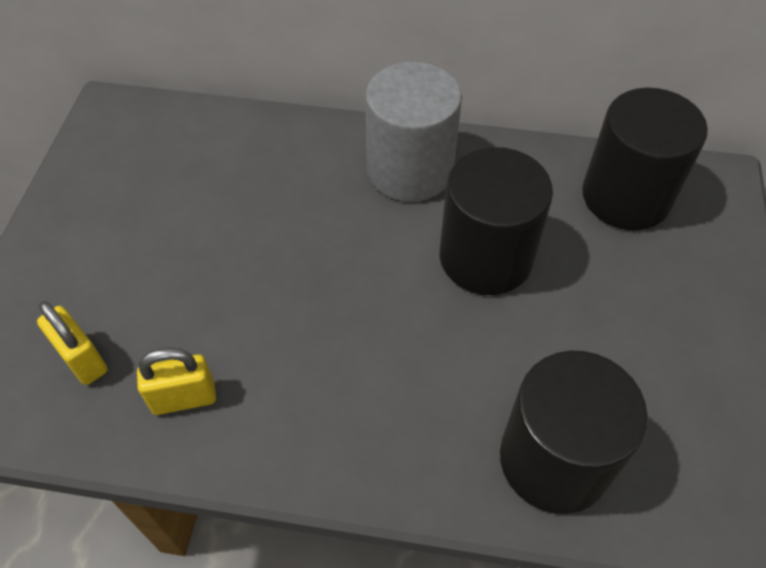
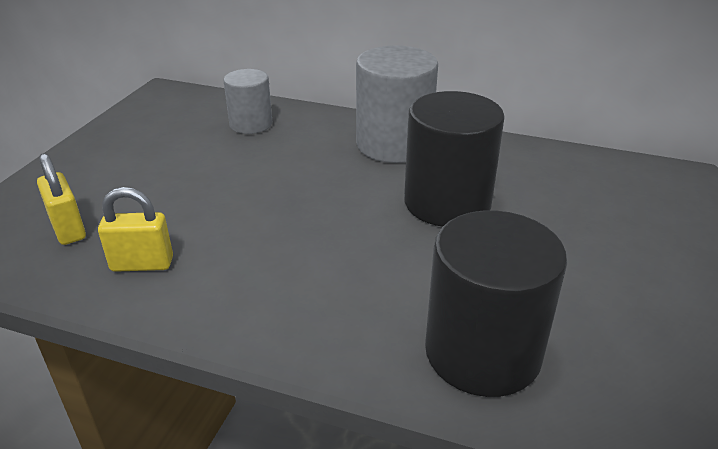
camera: 10 degrees right, 20 degrees down
black cylinder [582,88,708,230] -> none
none -> grey cylinder [223,69,272,134]

